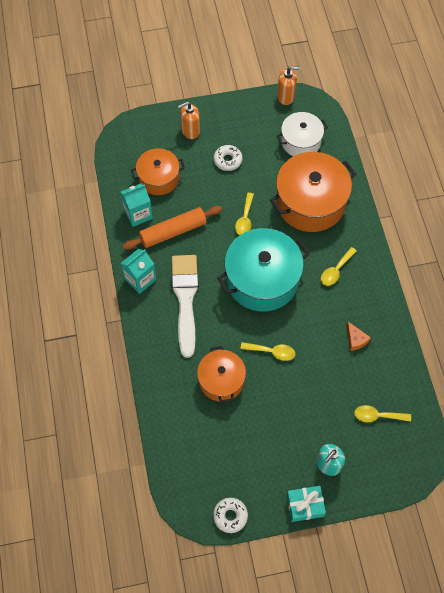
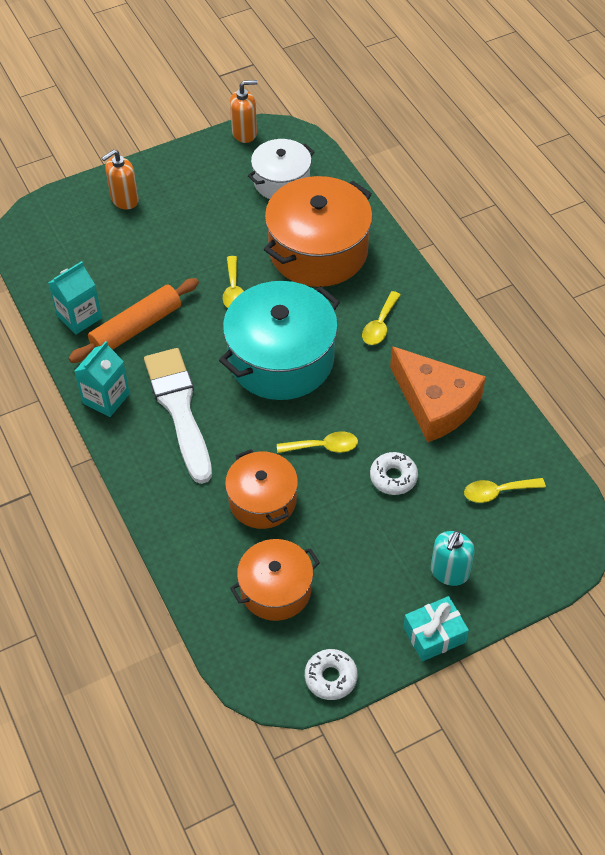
camera: 15 degrees left, 10 degrees down
orange pot [131,148,185,195] -> orange pot moved to [230,539,320,621]
white donut [214,145,242,171] -> white donut moved to [370,452,418,495]
orange cheese [347,322,371,351] -> orange cheese [390,346,486,442], size x2.43

